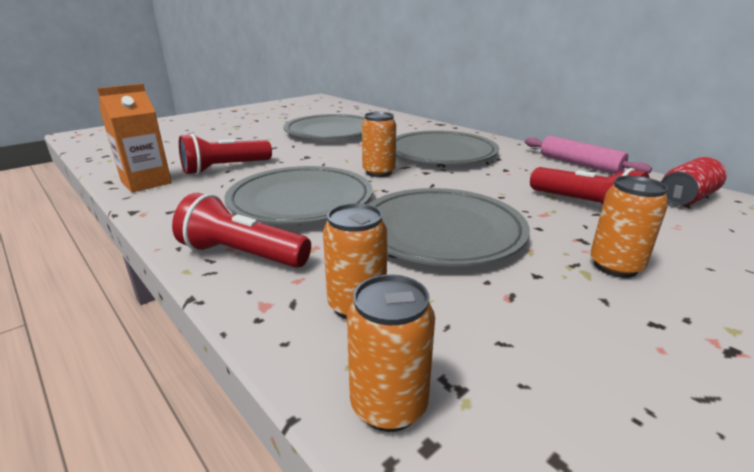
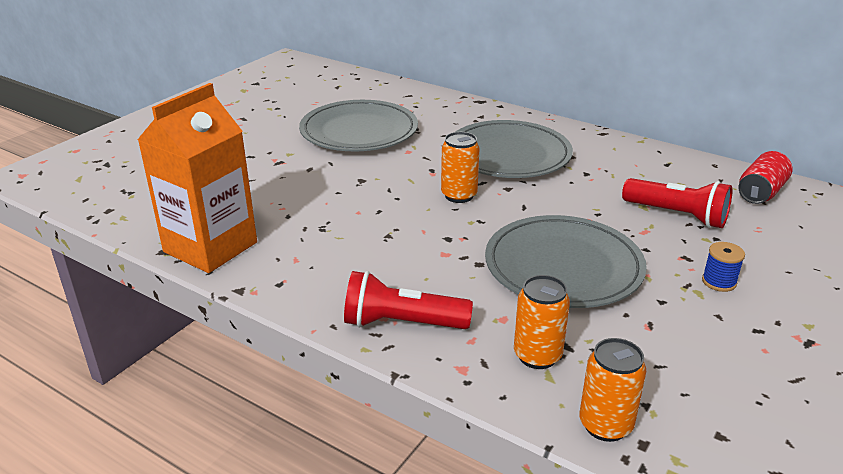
camera: 15 degrees left, 5 degrees up
orange carton [97,84,172,192] -> orange carton [137,83,257,273], size x1.51
red flashlight [179,133,272,175] -> none
grey plate [224,166,373,224] -> none
pink rolling pin [525,136,652,174] -> none
orange can [590,176,668,278] -> blue spool [702,242,745,292]

